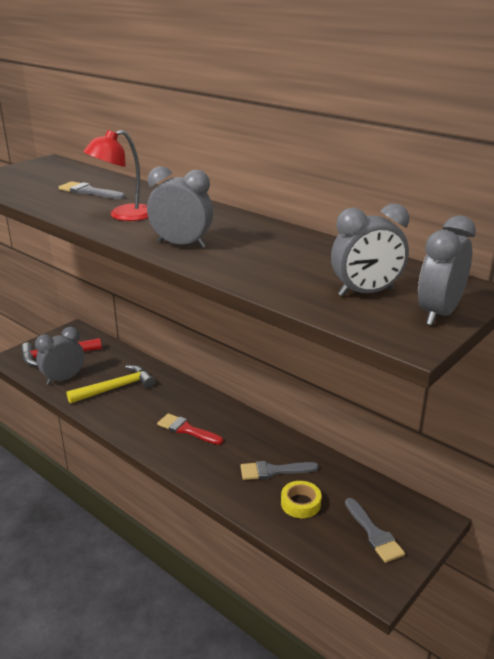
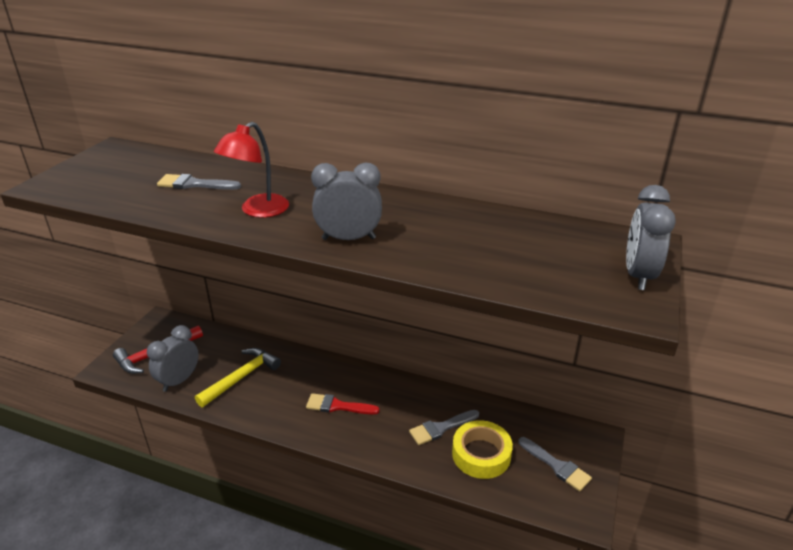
camera: 20 degrees left, 5 degrees up
yellow tape [281,481,322,518] -> yellow tape [452,420,513,479], size x1.54
grey clock [331,204,409,297] -> none

